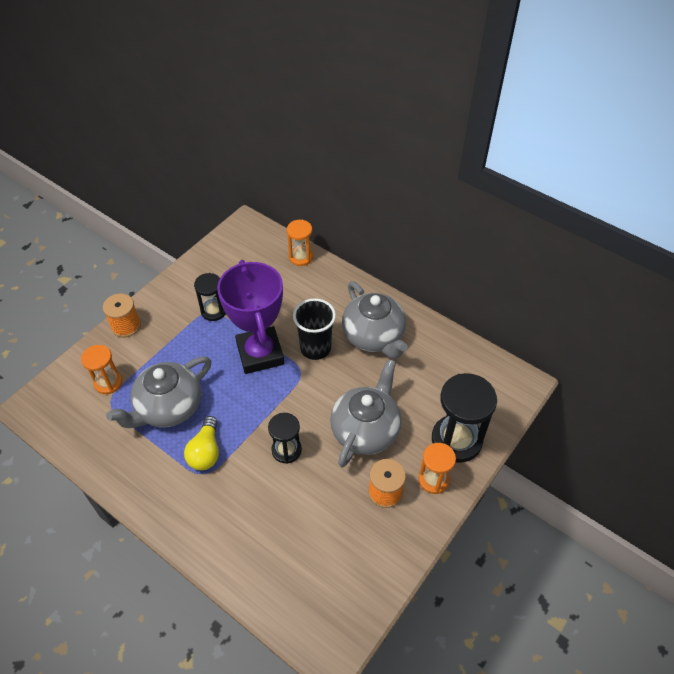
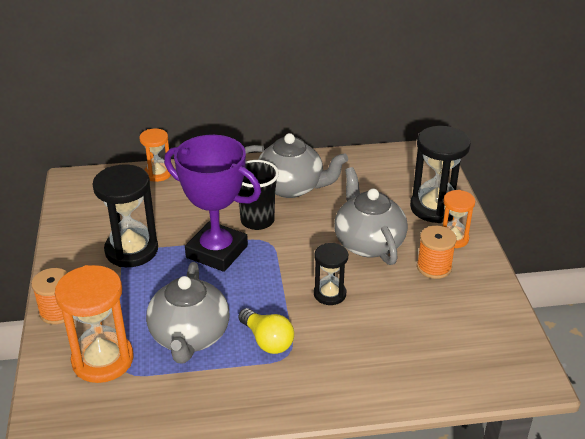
camera: 45 degrees left, 15 degrees down
orange hourglass [81,345,123,394] -> orange hourglass [55,265,134,383], size x1.71
black hourglass [194,273,226,321] -> black hourglass [92,164,158,267], size x1.71

